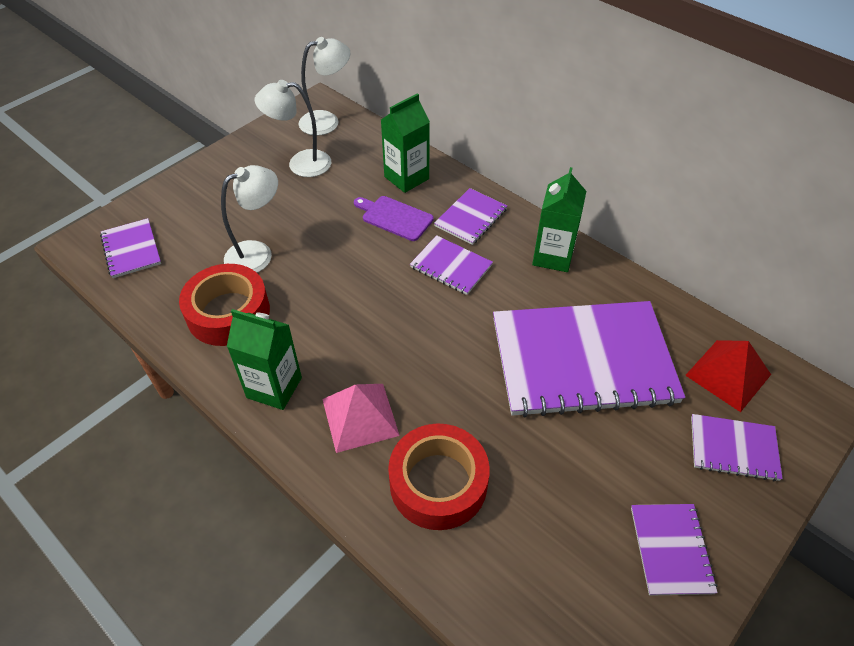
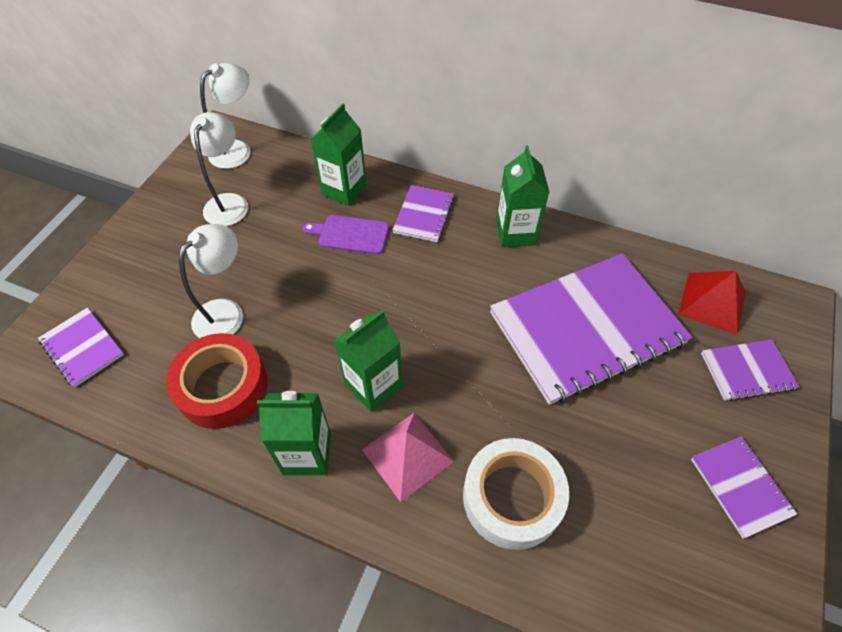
camera: 20 degrees left, 5 degrees up
white lamp [255,80,331,177] -> white lamp turned 120 degrees clockwise [190,112,248,226]
red tape [388,424,490,530] -> white tape [463,438,569,550]
purple notebook [410,235,493,295] -> none
none -> green carton [334,310,402,412]

